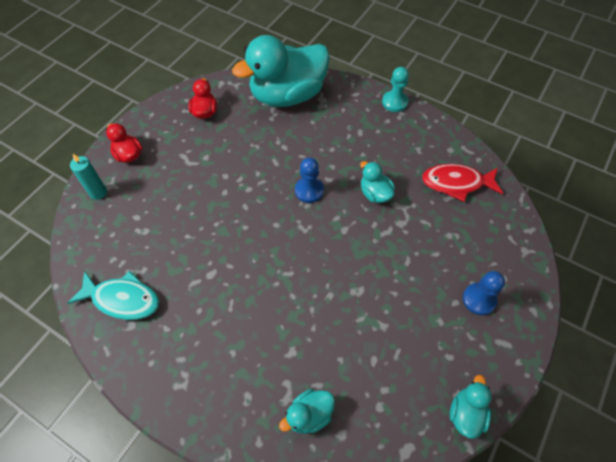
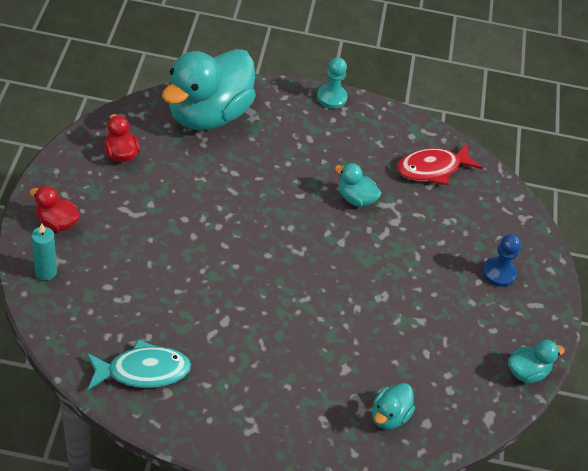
camera: 30 degrees left, 10 degrees down
blue pawn [295,158,324,203] -> none
turquoise duck [450,375,492,439] -> turquoise duck turned 75 degrees clockwise [508,340,565,383]

